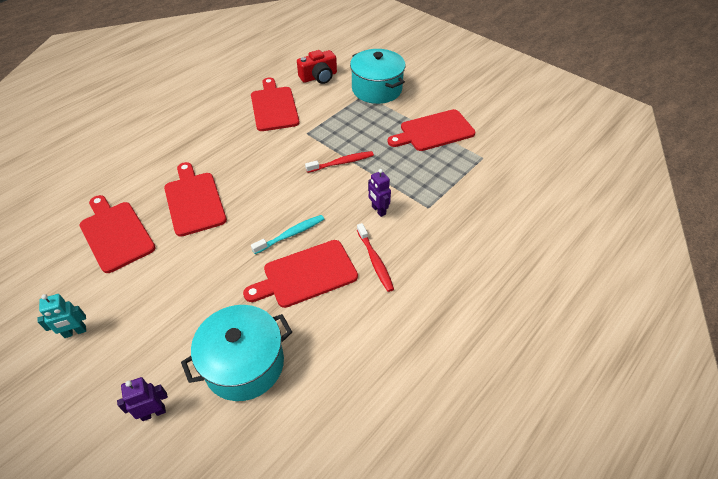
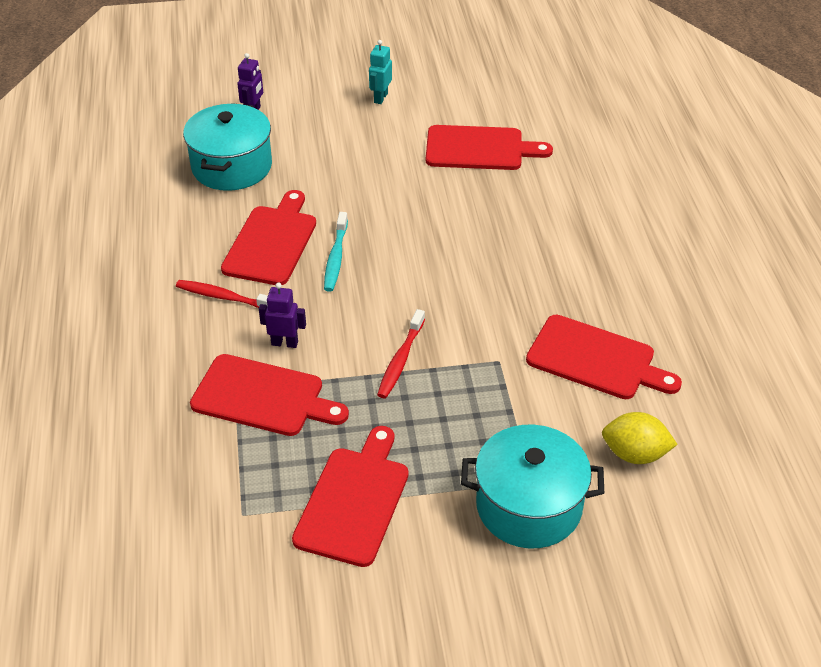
camera: 130 degrees right, 5 degrees down
red cutting board [164,162,227,237] -> red cutting board moved to [190,354,349,436]
red camera [297,50,337,84] -> yellow lemon [602,412,678,464]

